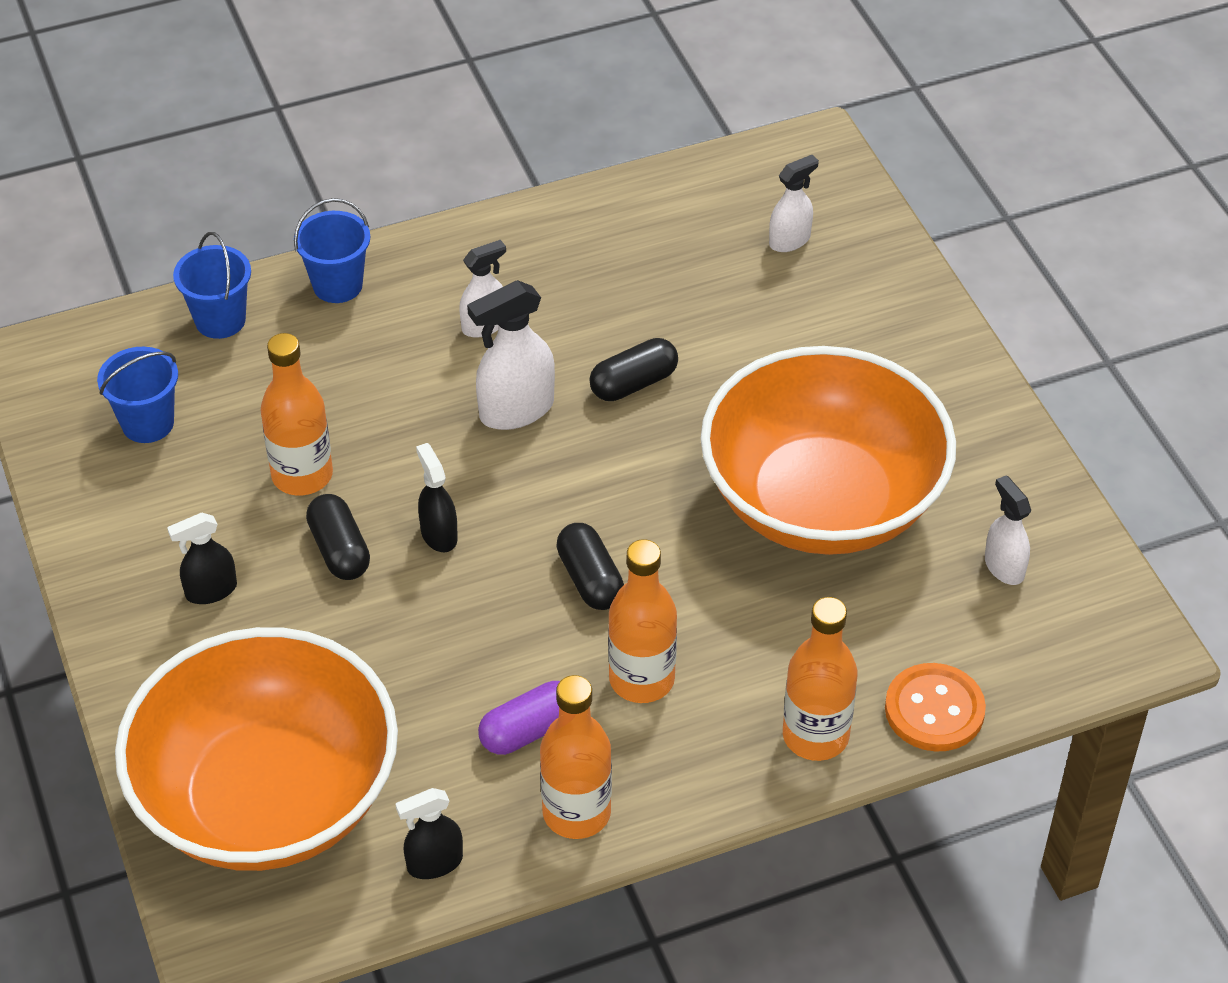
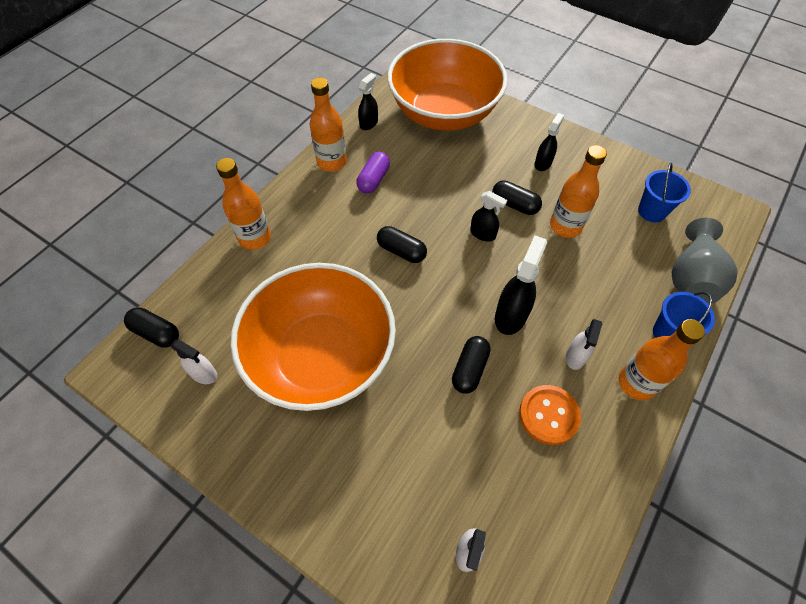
camera: 145 degrees right, 10 degrees up
blue bucket [173,232,251,339] -> grey vase [672,218,738,304]
white spray bottle [467,280,555,430] -> black spray bottle [495,235,547,335]
orange bottle [608,539,677,703] -> orange bottle moved to [619,319,705,400]
orange button [885,663,986,752] -> orange button moved to [519,385,581,445]
none -> black capsule [124,307,179,347]

